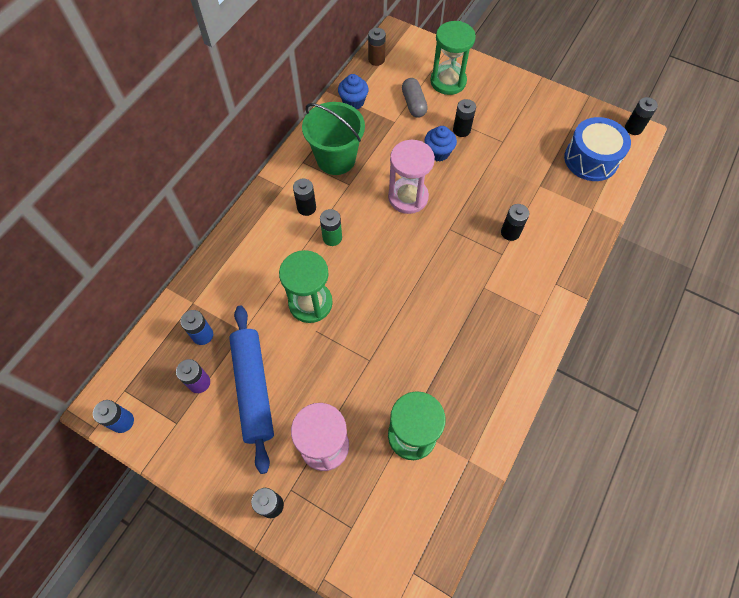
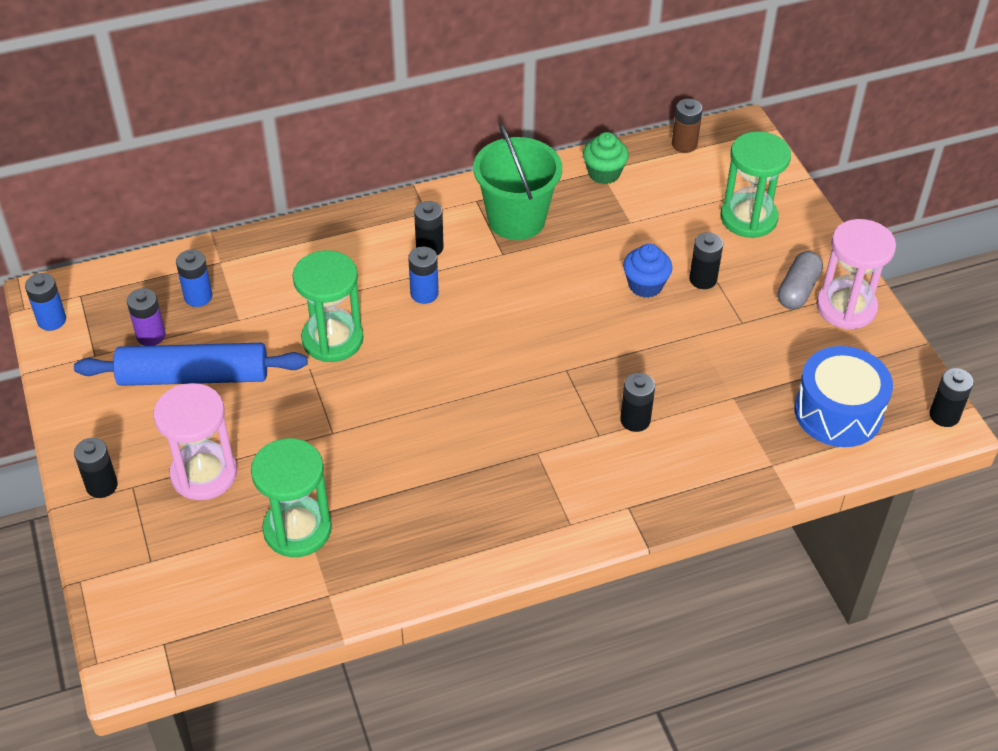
camera: 40 degrees right, 15 degrees down
blue rolling pin [229,306,274,474] -> blue rolling pin turned 60 degrees clockwise [74,343,307,386]
green battery [320,209,342,246] -> blue battery [408,247,439,304]
blue cupcake [338,74,369,109] -> green cupcake [583,132,629,184]
pink hourglass [388,140,435,214] -> pink hourglass moved to [816,219,896,329]
grey capsule [402,78,428,118] -> grey capsule moved to [778,251,823,309]

